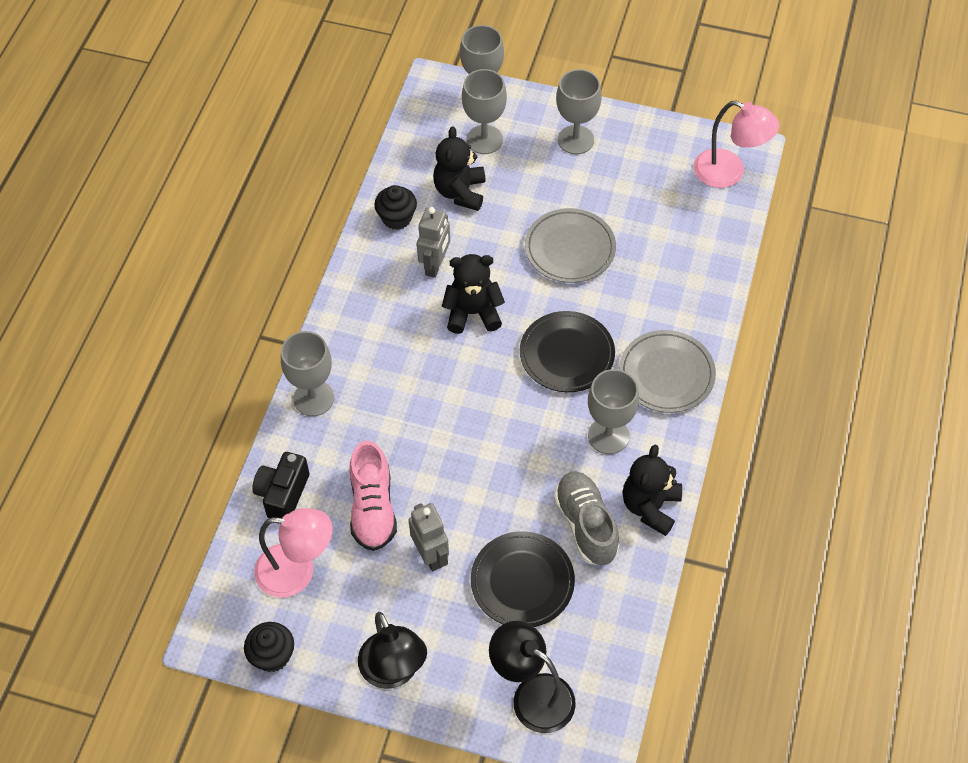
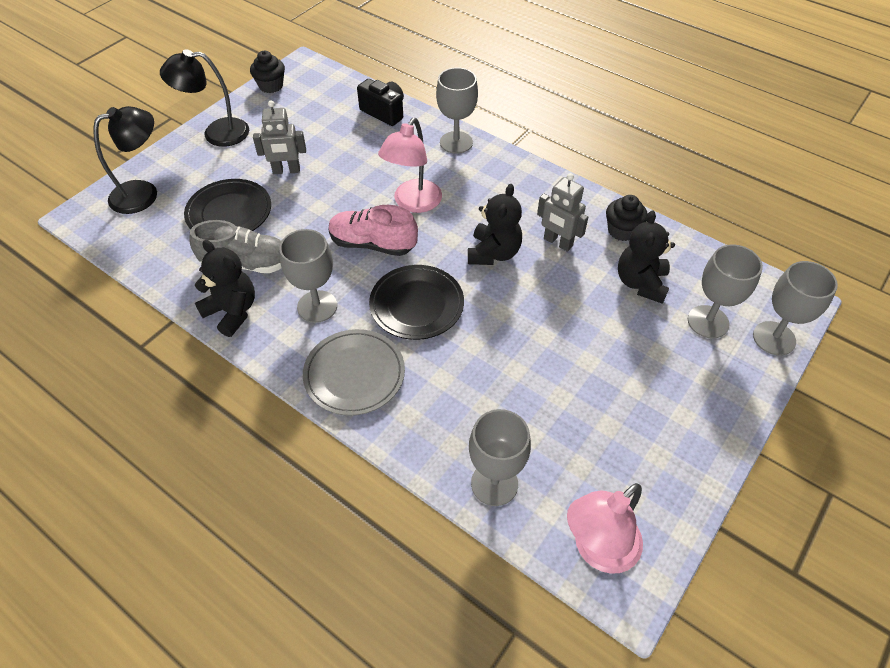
camera: 110 degrees right, 5 degrees down
pink lamp [254,508,333,598] -> pink lamp moved to [378,118,442,213]
pink shoe [349,441,397,551] -> pink shoe moved to [328,205,418,256]
black teddy bear [433,126,486,211] -> black teddy bear turned 105 degrees counterclockwise [618,210,675,304]
grey plate [525,208,616,283] -> none
grey goblet [556,69,602,154] -> grey goblet moved to [469,409,531,506]

